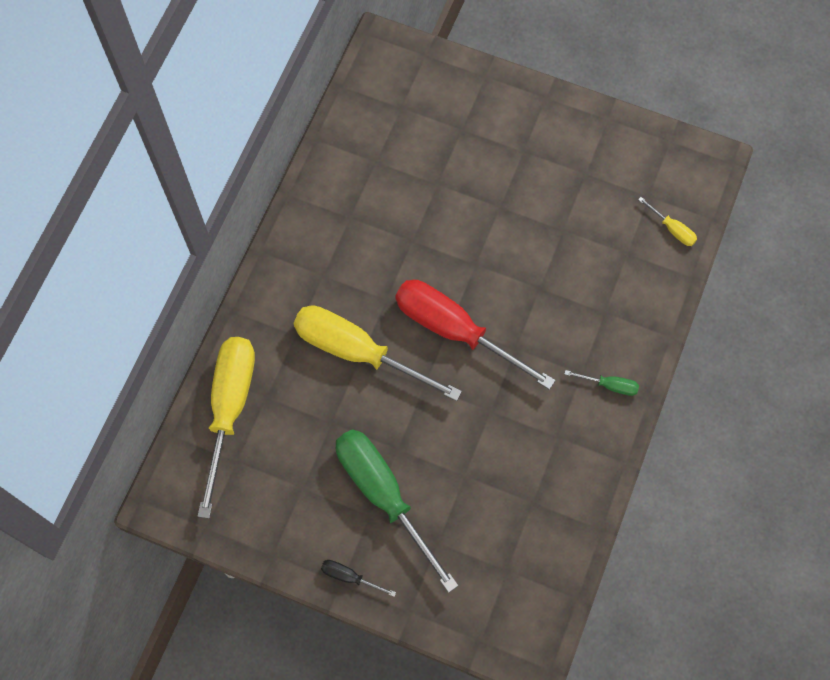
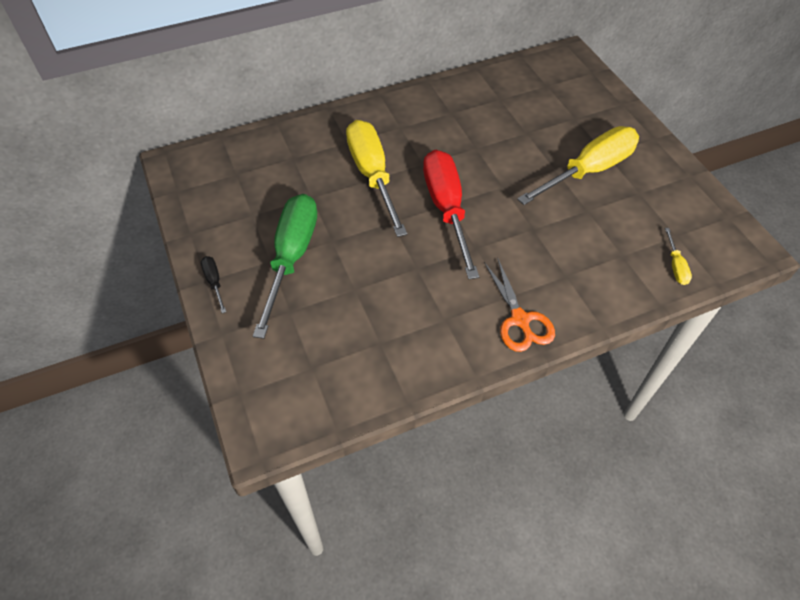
camera: 45 degrees right, 15 degrees down
yellow screwdriver [198,337,255,519] -> yellow screwdriver moved to [517,126,639,205]
green screwdriver [564,370,639,396] -> orange scissors [484,259,555,352]

